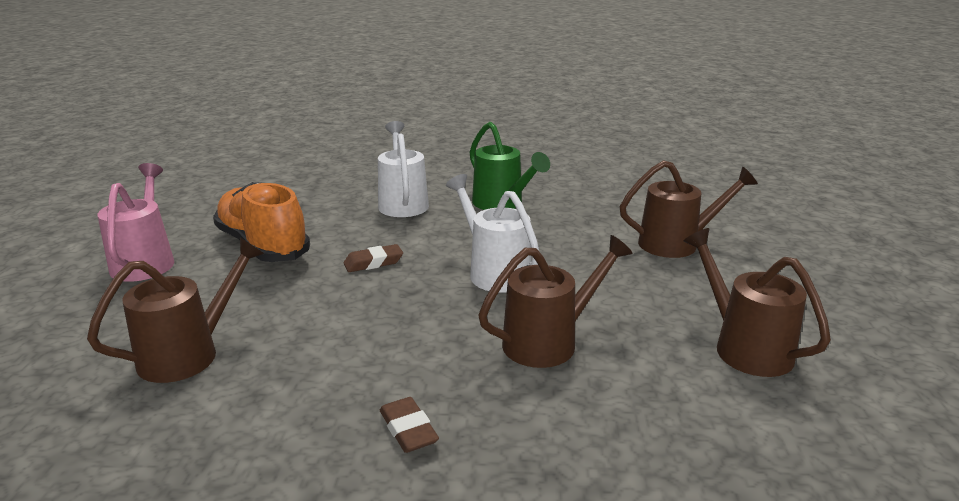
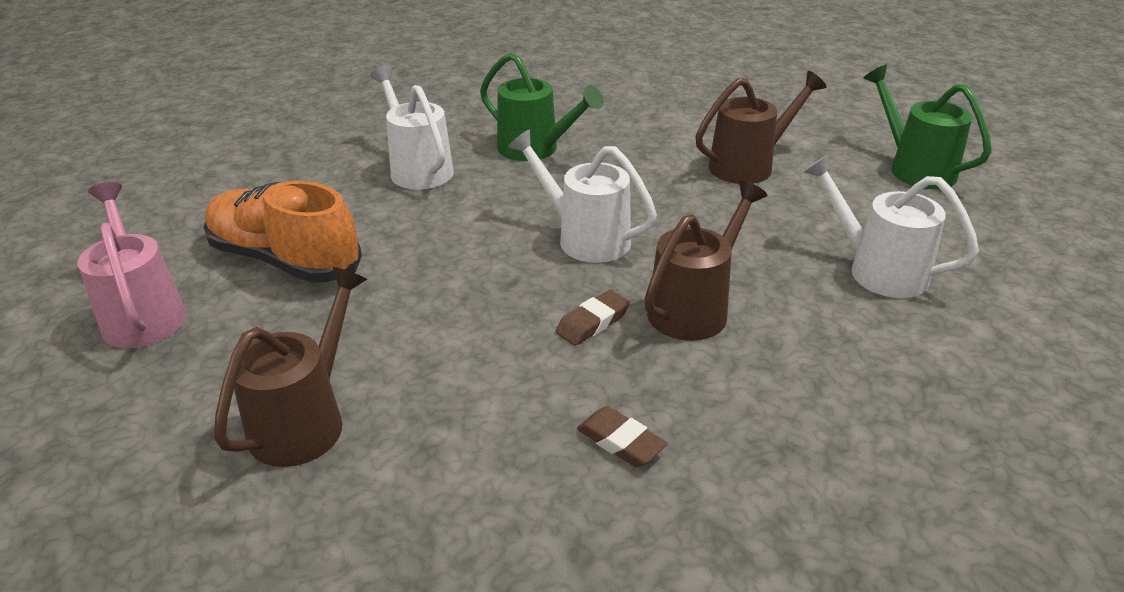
camera: 20 degrees left, 10 degrees up
brown eraser [343,244,403,272] -> brown eraser moved to [555,290,630,346]
brown watering can [684,228,831,377] -> white watering can [803,154,979,298]
none -> green watering can [864,65,991,189]

